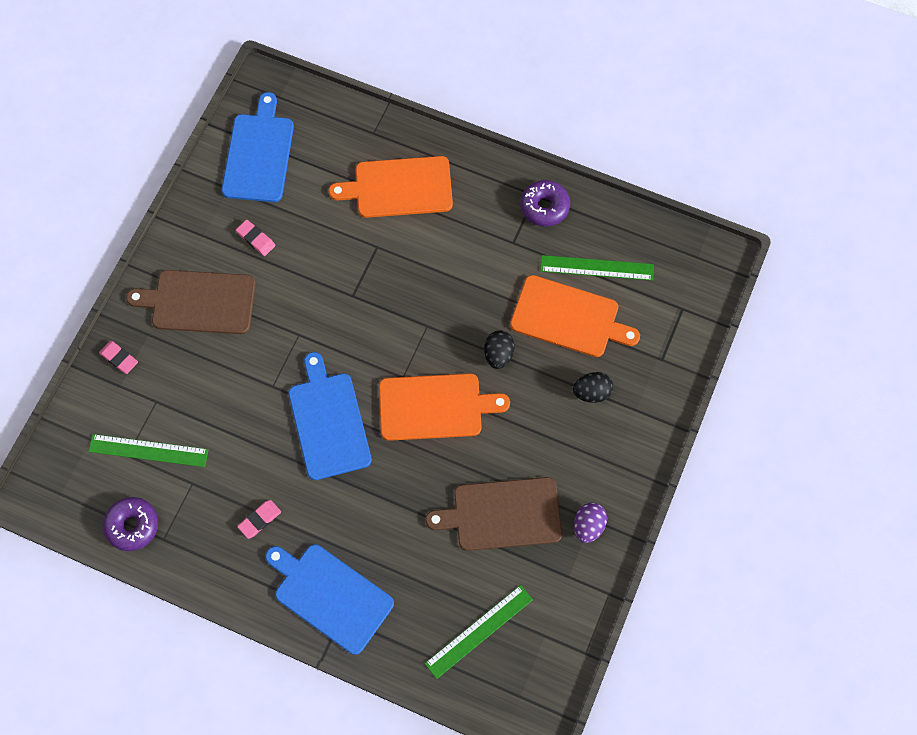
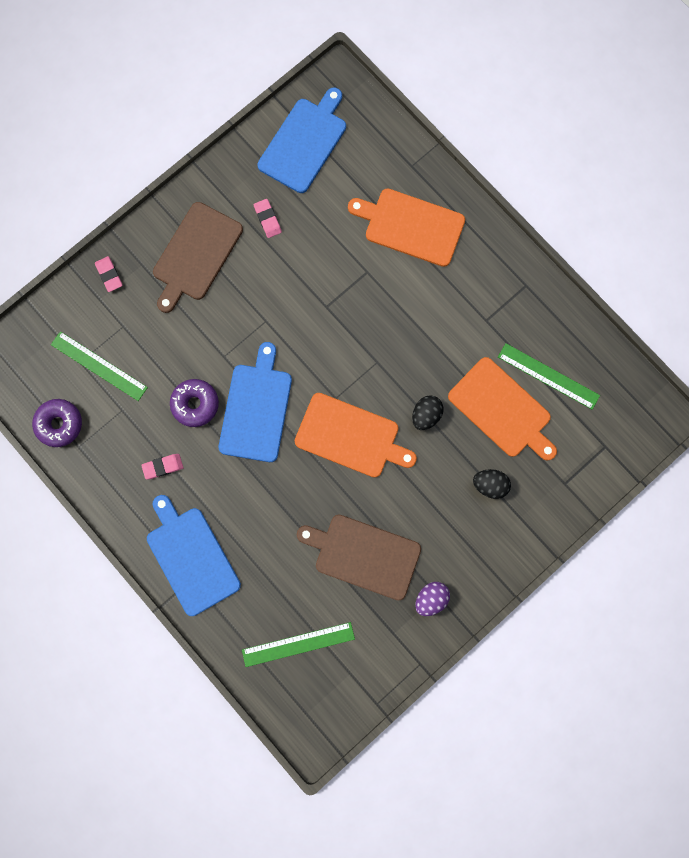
camera: 25 degrees right, 10 degrees up
brown cutting board [126,270,256,334] -> brown cutting board turned 90 degrees counterclockwise [153,202,243,313]
purple donut [521,180,570,227] -> purple donut moved to [170,379,219,427]

